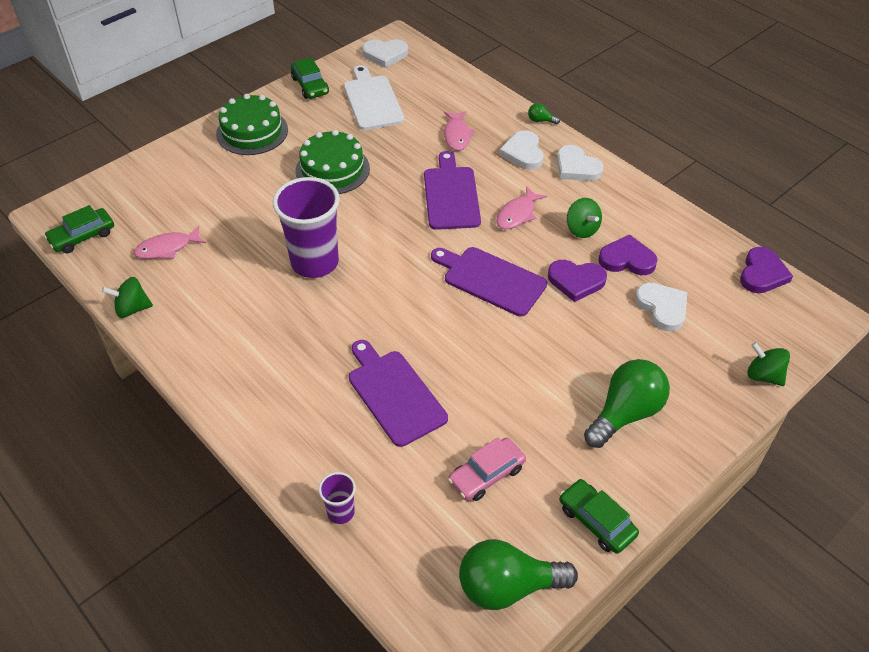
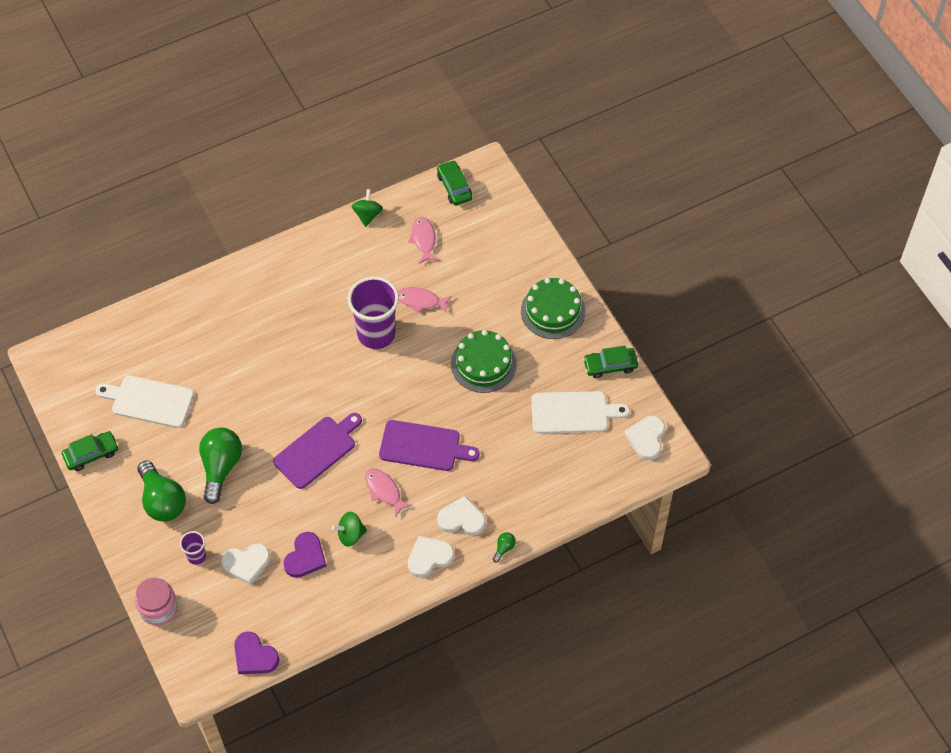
camera: 105 degrees right, 10 degrees up
purple cup [319,472,356,524] -> purple cup moved to [180,531,206,565]
purple cutting board [349,340,448,447] -> none
pink fish [444,111,476,151] -> pink fish moved to [398,287,452,314]
pink car [448,437,526,501] -> white cutting board [96,375,194,428]
green light bulb [459,539,578,610] -> green light bulb moved to [199,427,242,504]
purple heart [548,260,607,302] -> none
green spinning top [747,342,790,386] -> pink jar [135,578,178,625]

